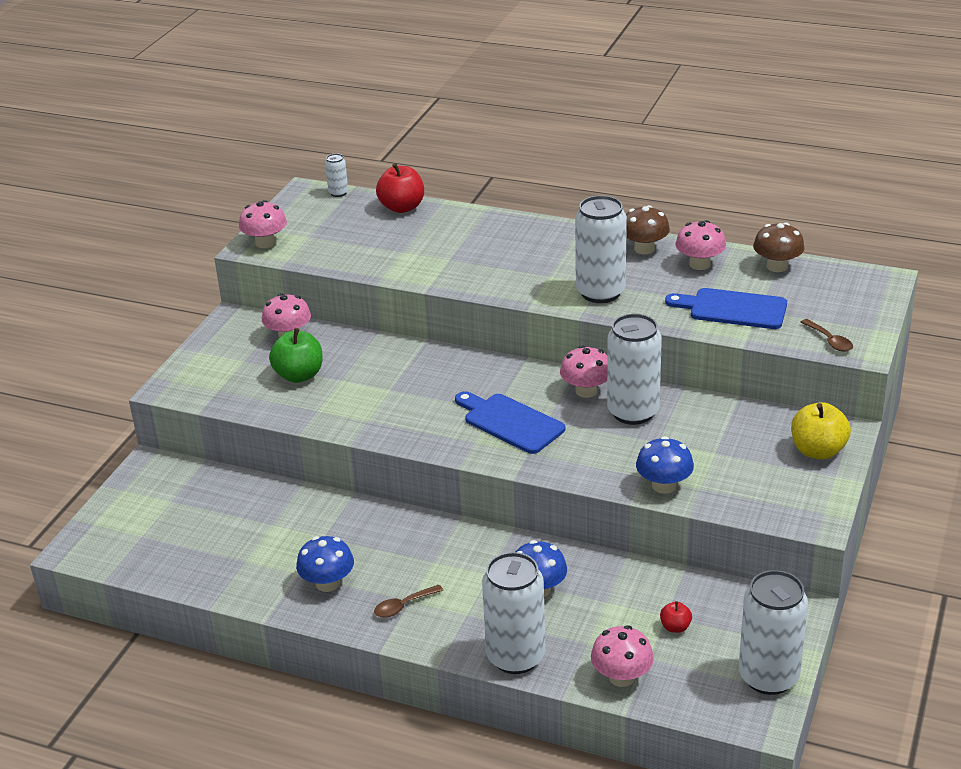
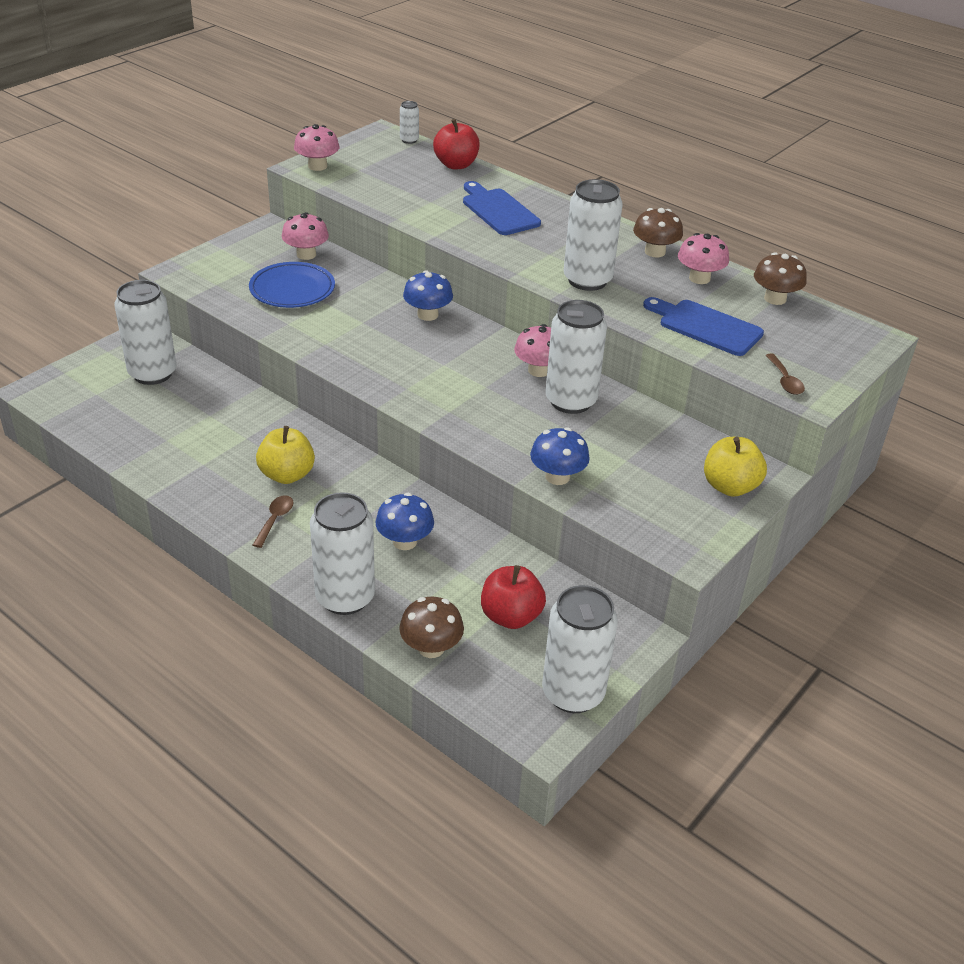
camera: 15 degrees right, 5 degrees up
green apple [269,328,323,383] -> blue plate [249,262,335,308]
blue mushroom [296,536,354,592] -> blue mushroom moved to [403,270,453,321]
brown spoon [374,585,443,618] -> brown spoon turned 120 degrees clockwise [253,495,293,548]
blue cutting board [455,391,565,454] -> blue cutting board moved to [463,181,541,235]
pink mushroom [591,625,654,687] -> brown mushroom [399,597,464,658]
red apple [660,601,692,633] -> red apple [481,565,546,629], size x1.96
none -> white can [114,280,176,385]
none -> yellow apple [256,426,315,484]

